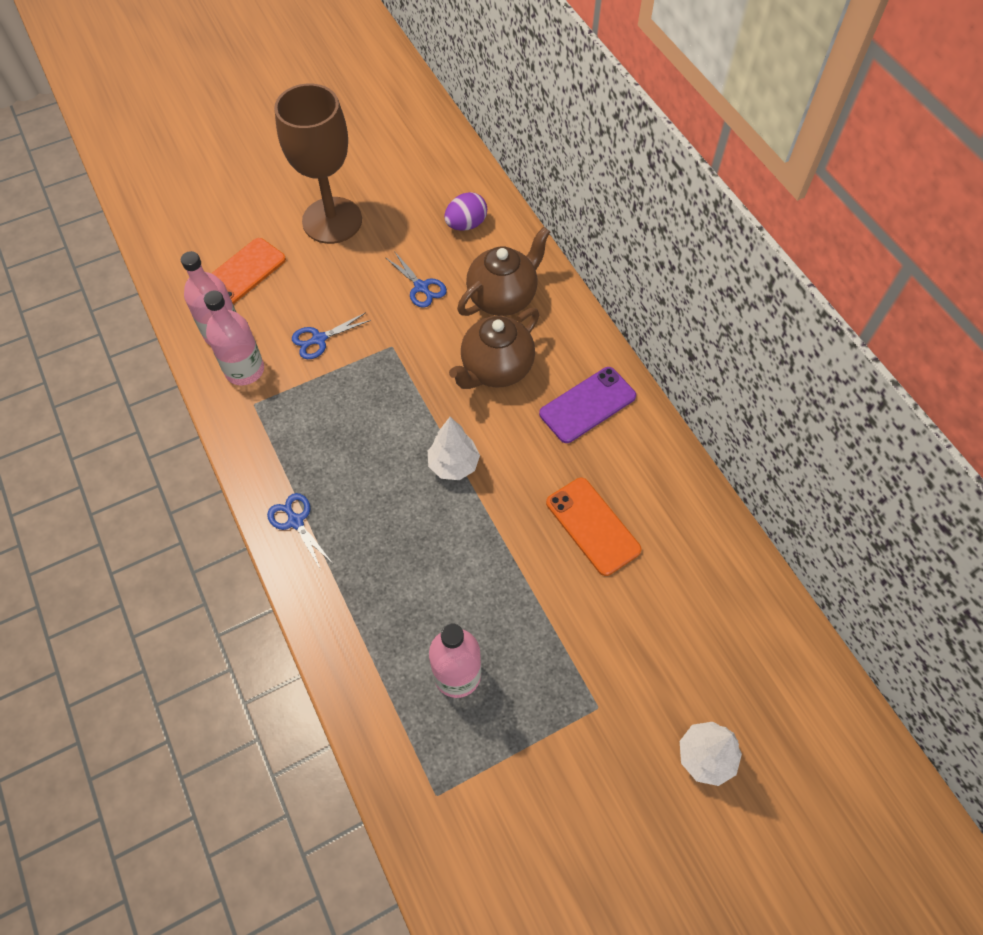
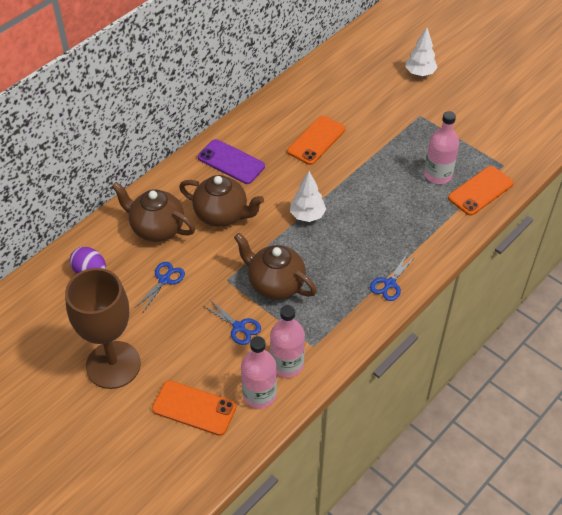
camera: 110 degrees left, 10 degrees down
none -> brown teapot [234,233,317,300]
none -> orange phone [448,166,514,216]

